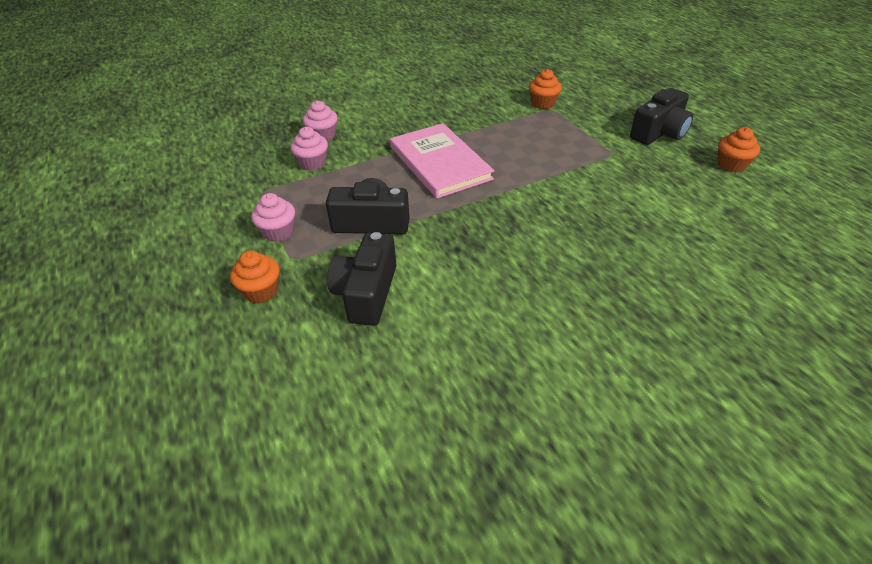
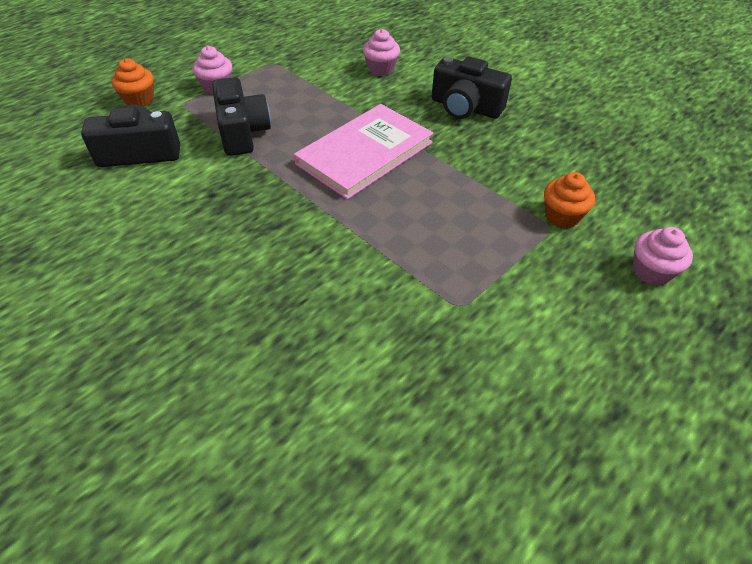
camera: 70 degrees right, 5 degrees up
pink cupcake [290,127,328,171] -> pink cupcake moved to [633,227,693,286]
black camera [630,88,693,145] -> black camera moved to [432,57,512,119]
orange cupcake [718,127,760,173] -> none

